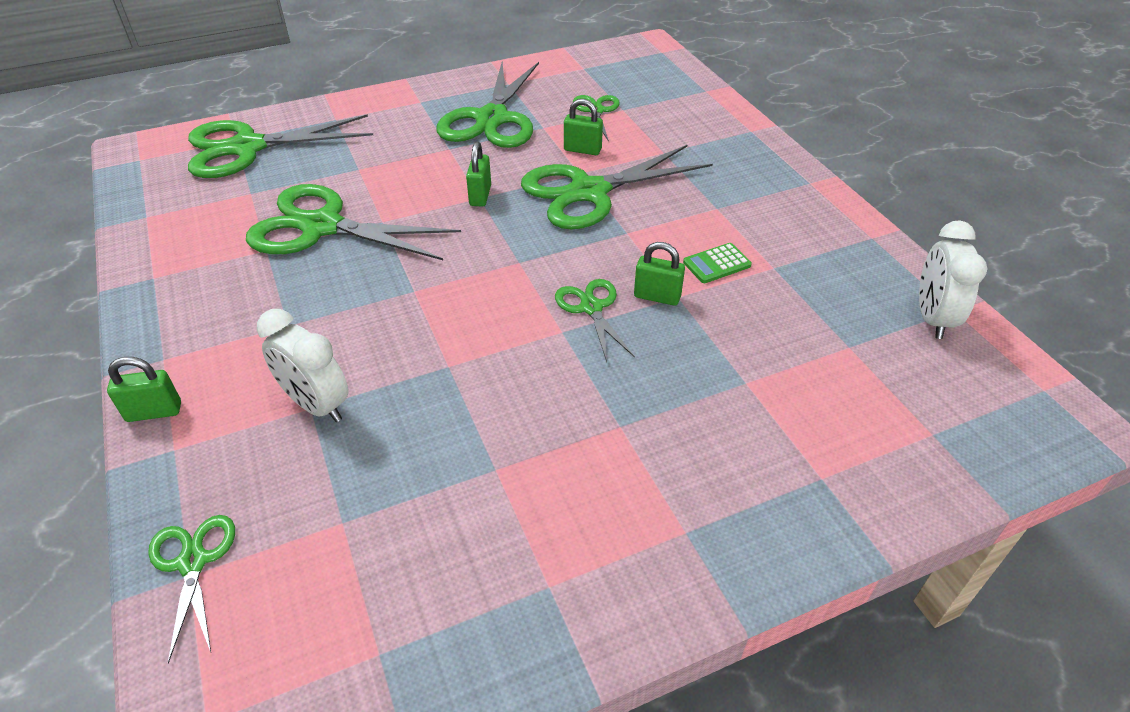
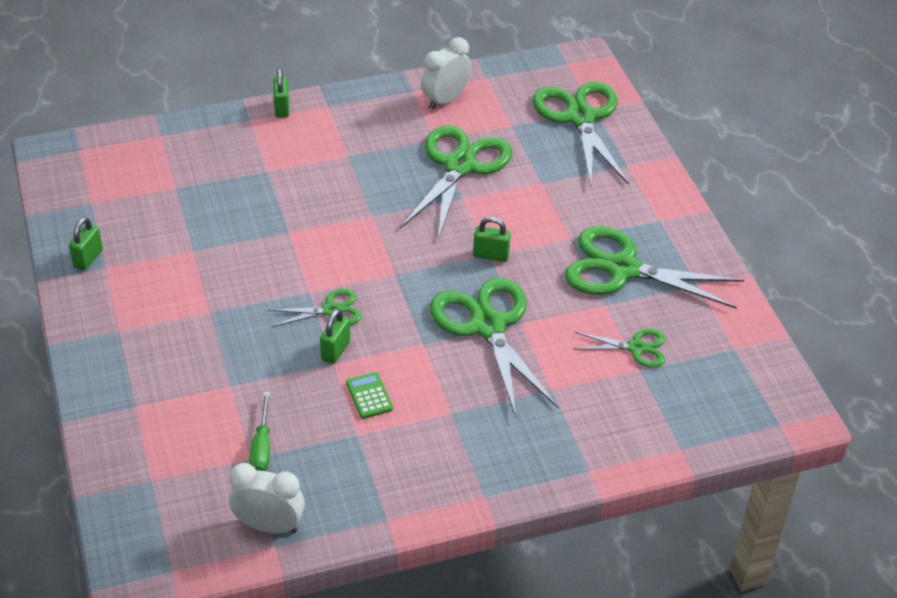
camera: 95 degrees right, 0 degrees up
green scissors [148,515,235,664] -> none
white clock [257,309,348,422] -> white clock moved to [421,37,471,109]
green padlock [564,99,603,155] -> green padlock moved to [69,217,103,271]
none -> green screwdriver [249,392,270,471]

